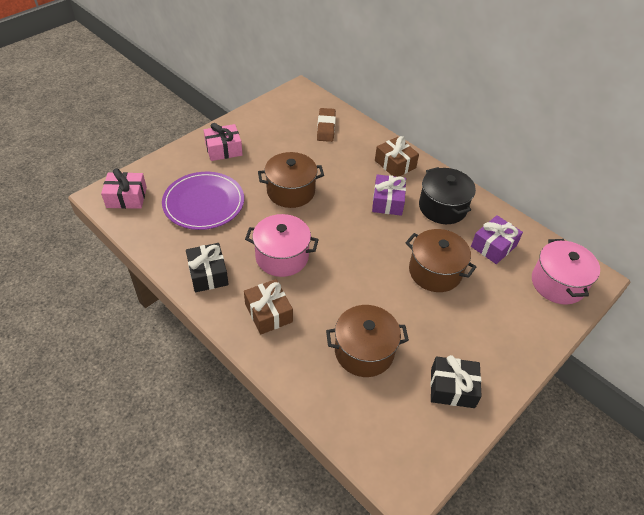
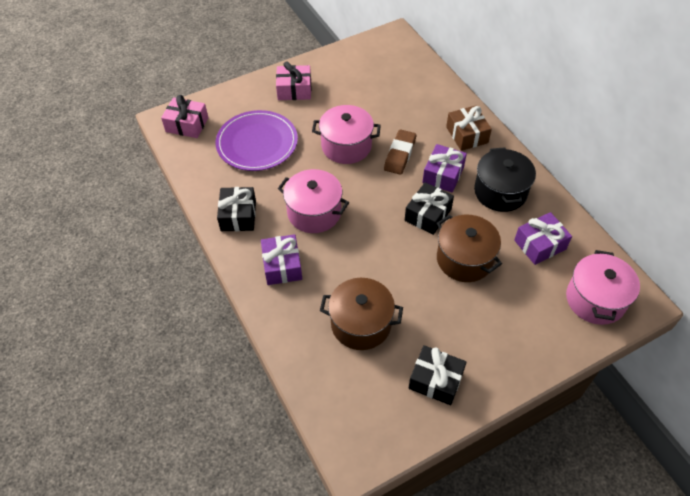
camera: 20 degrees right, 5 degrees up
brown gift [244,279,293,335] -> purple gift [261,234,302,285]
brown pot [258,152,324,208] -> pink pot [312,105,381,164]
brown eraser [317,108,336,142] -> brown eraser moved to [384,129,416,175]
none -> black gift [405,182,454,235]

